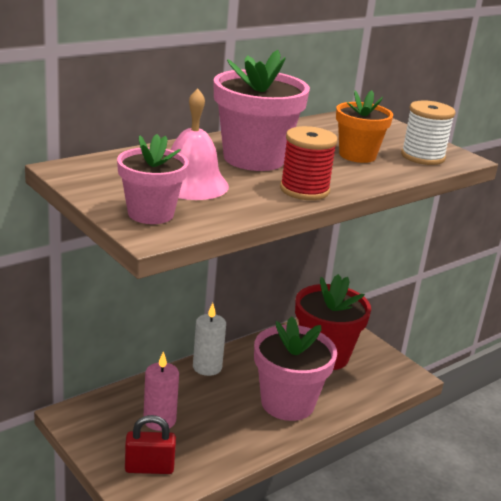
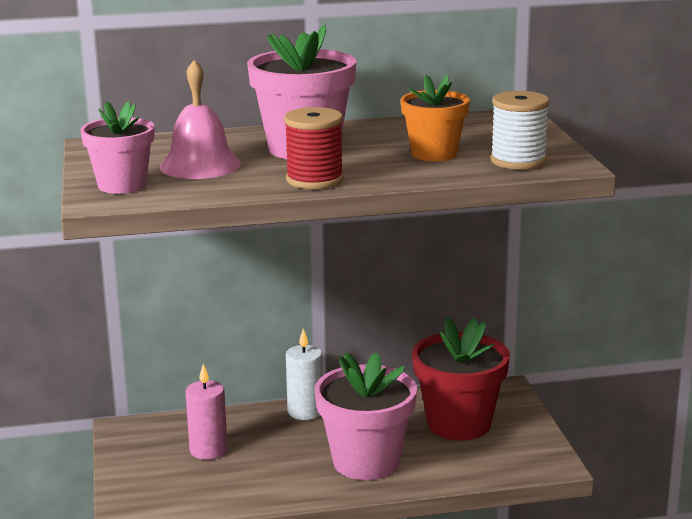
camera: 30 degrees right, 5 degrees down
red padlock [125,415,176,474] -> none

